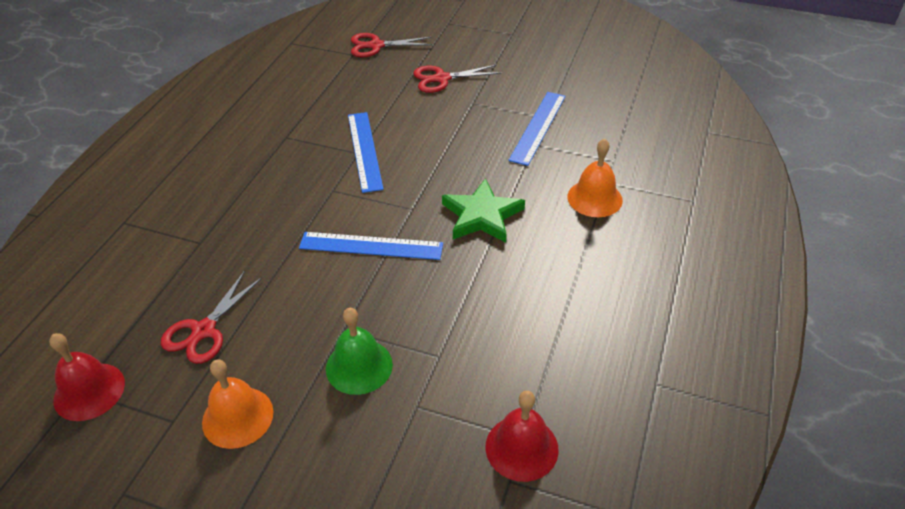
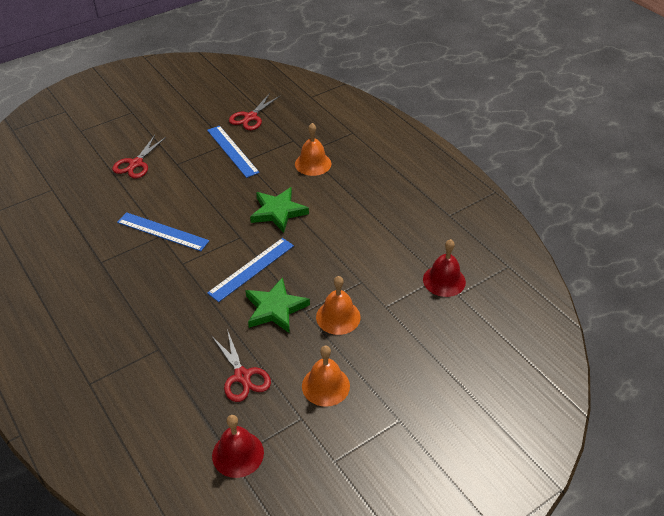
camera: 55 degrees left, 0 degrees up
green bell [326,308,393,395] -> orange bell [316,276,361,335]
red scissors [351,33,433,57] -> red scissors moved to [229,93,280,130]
none -> green star [245,277,310,333]

